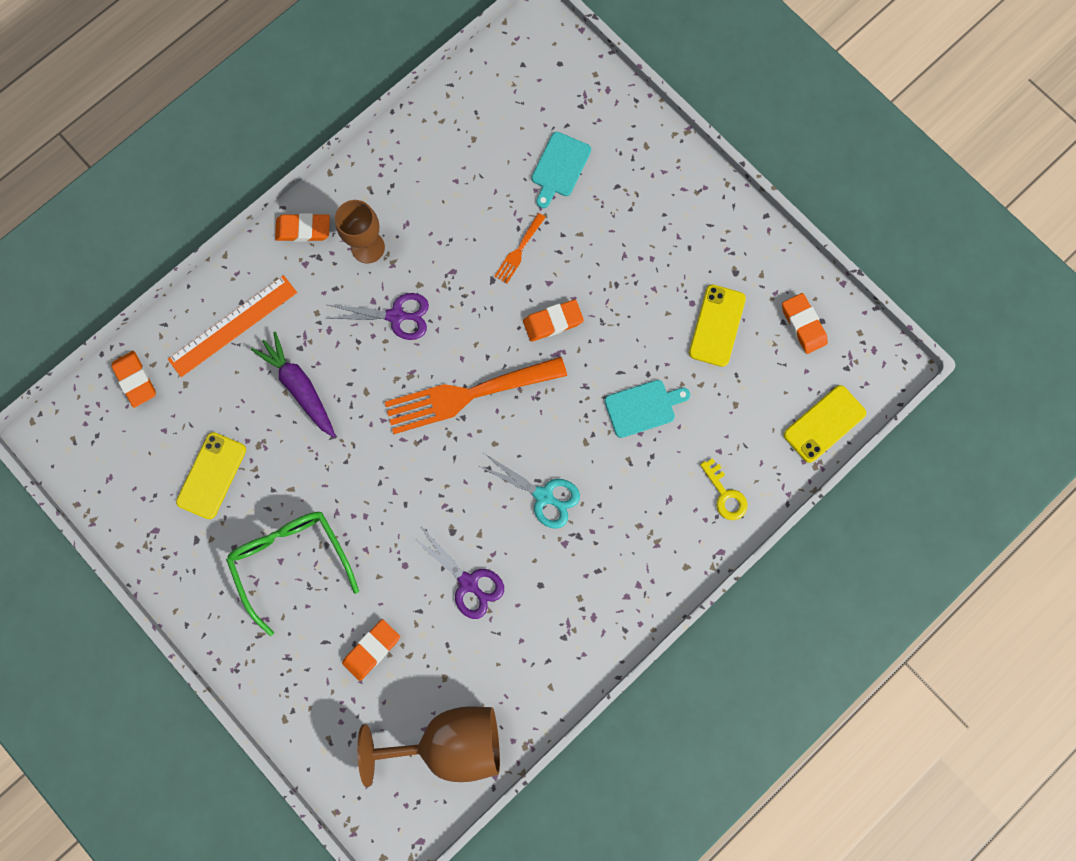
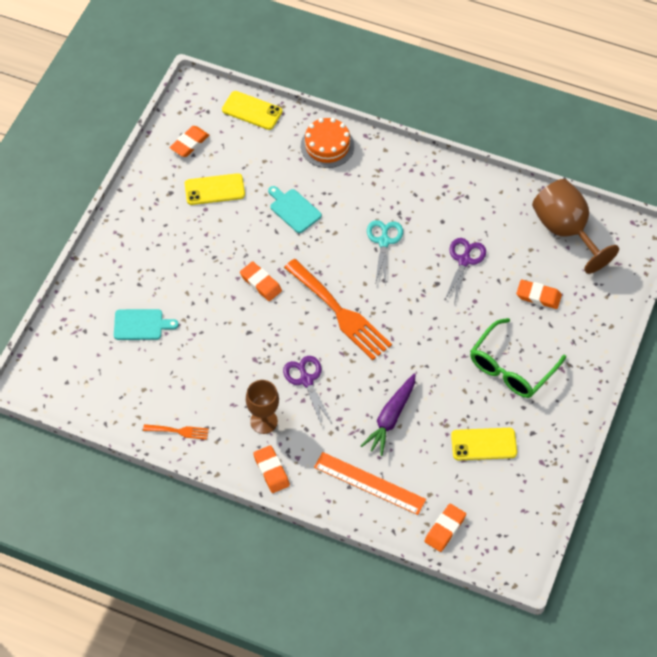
camera: 115 degrees left, 20 degrees down
orange fork [494,213,546,284] -> orange fork moved to [143,424,209,440]
yellow key [700,458,747,520] -> orange cake [301,118,354,168]

